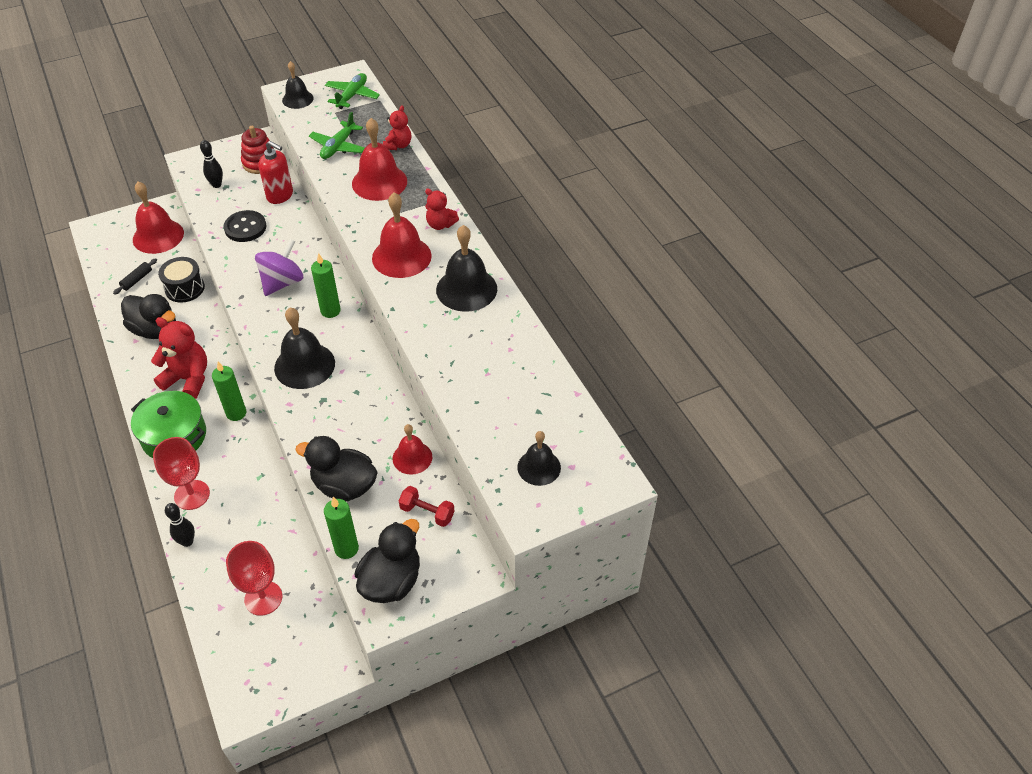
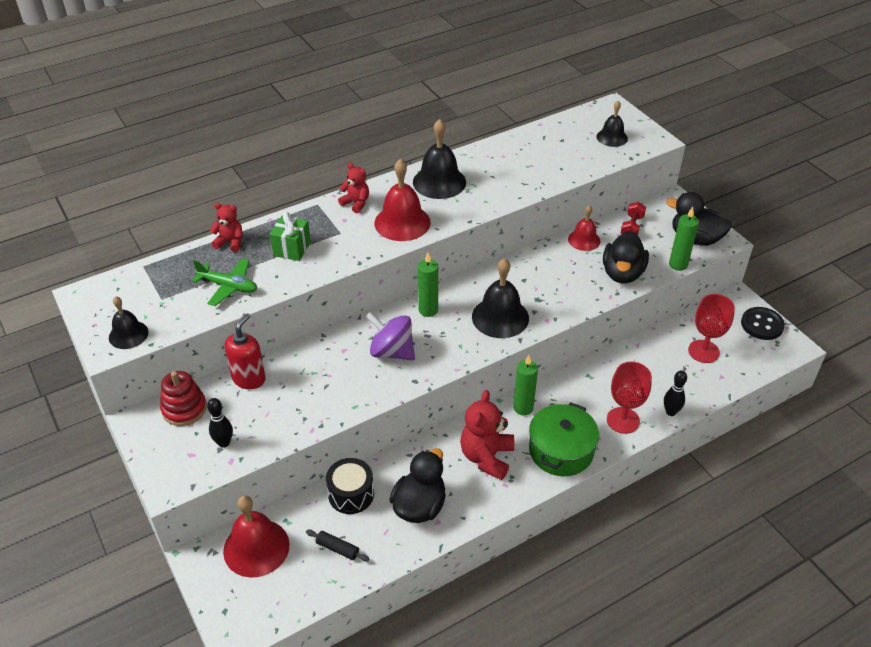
camera: 95 degrees left, 5 degrees down
black button [224,210,267,242] -> black button moved to [741,307,785,340]
green plane [325,73,380,109] -> none
red bell [352,118,407,201] -> green gift [270,212,311,261]
red teddy bear [425,189,459,230] -> red teddy bear turned 75 degrees counterclockwise [338,163,369,213]

